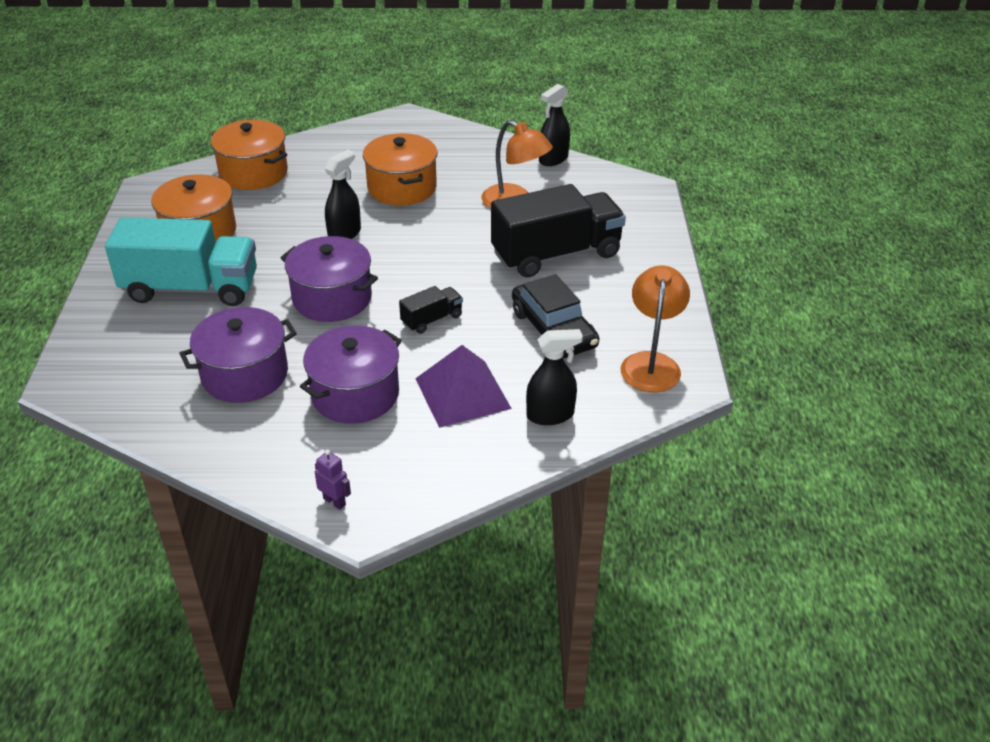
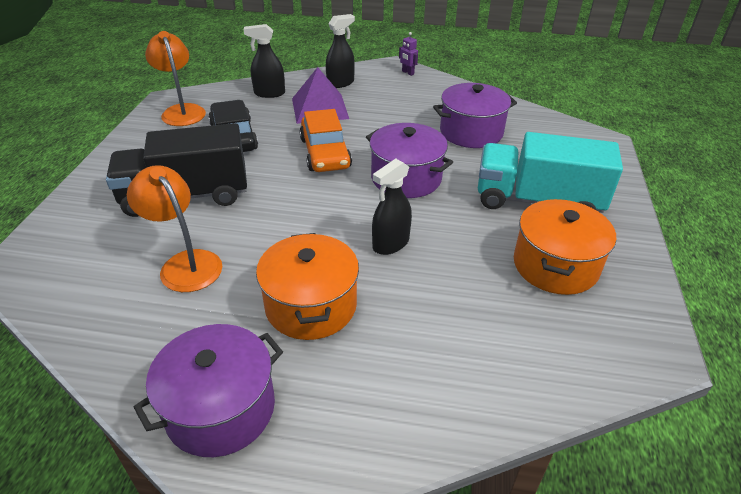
camera: 170 degrees left, 0 degrees up
orange pot [211,119,288,190] -> none
purple pot [300,325,402,424] -> purple pot moved to [134,324,283,457]
black truck [399,286,463,334] -> orange car [299,109,352,172]
black spray bottle [539,84,570,166] -> black spray bottle moved to [326,14,355,88]
orange lamp [620,265,690,392] -> orange lamp turned 135 degrees clockwise [145,31,206,126]

